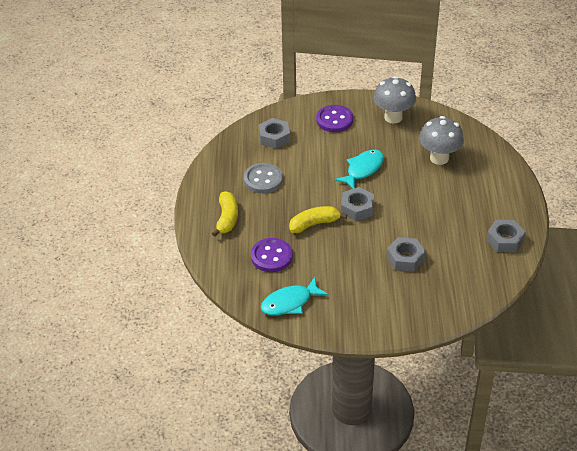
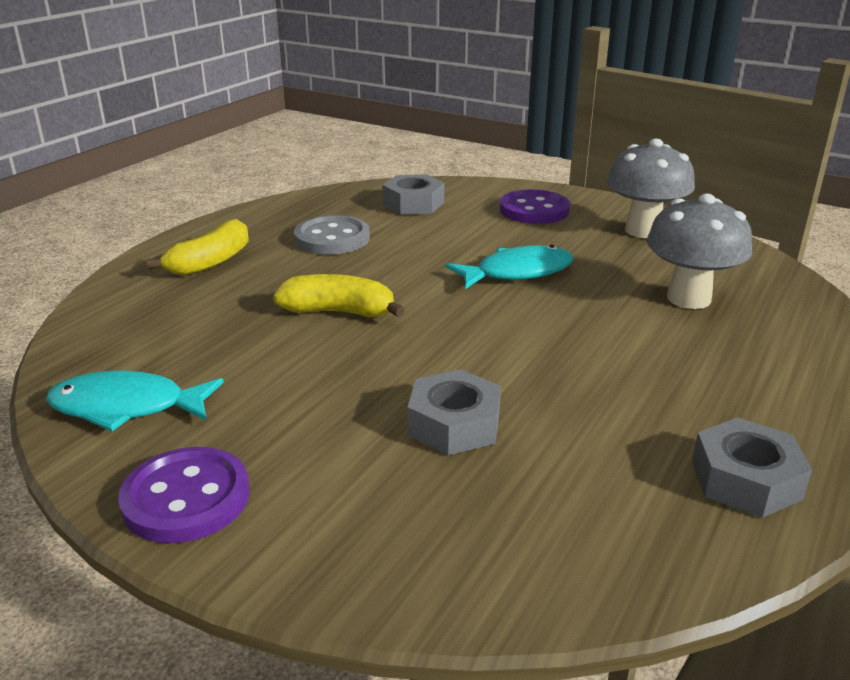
camera: 30 degrees right, 15 degrees down
purple button [251,238,293,272] -> purple button moved to [118,447,250,543]
grey nut [341,187,374,221] -> none

